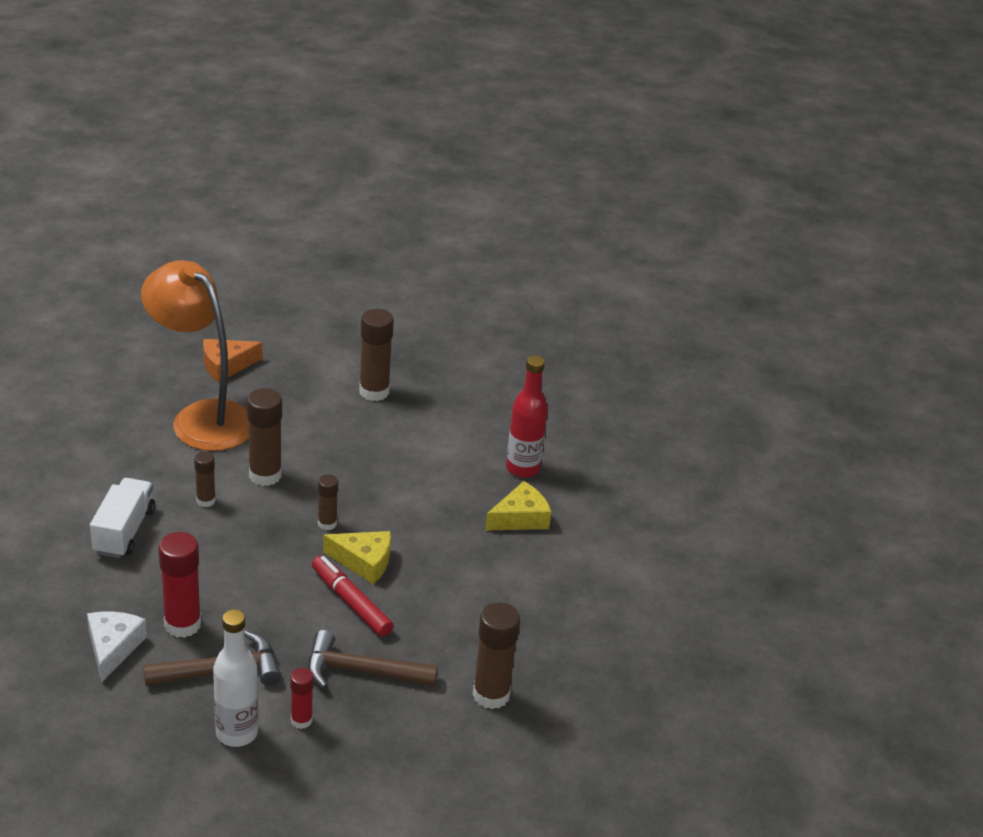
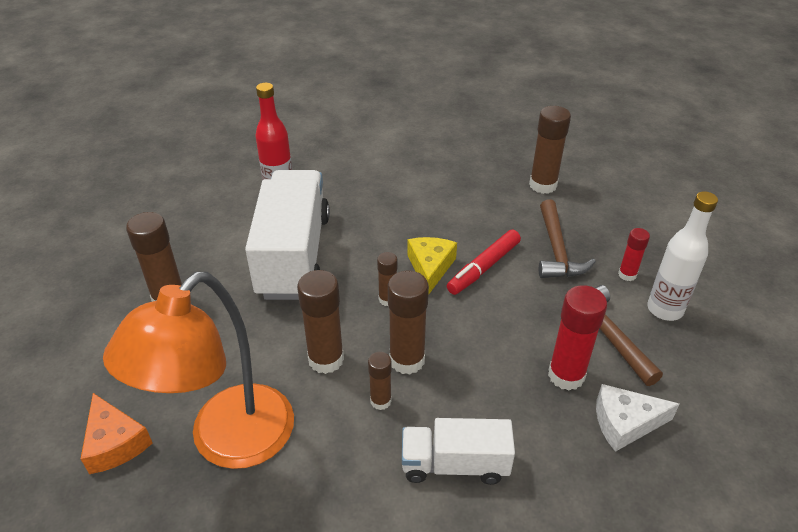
camera: 95 degrees left, 5 degrees up
yellow cheese [485,481,551,530] -> none
none -> white truck [245,170,330,300]
none -> brown glue stick [388,271,429,375]

